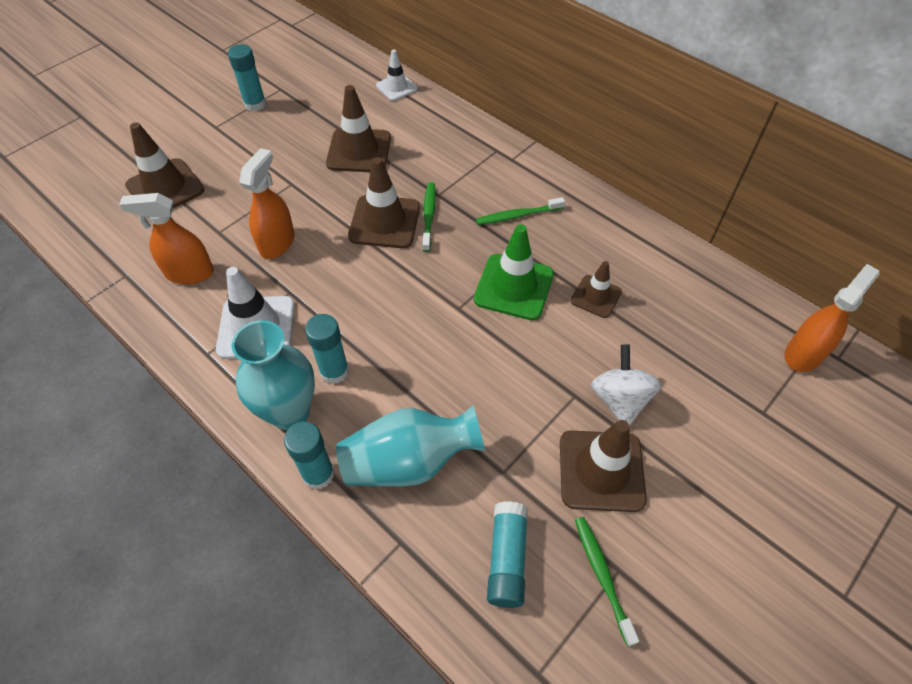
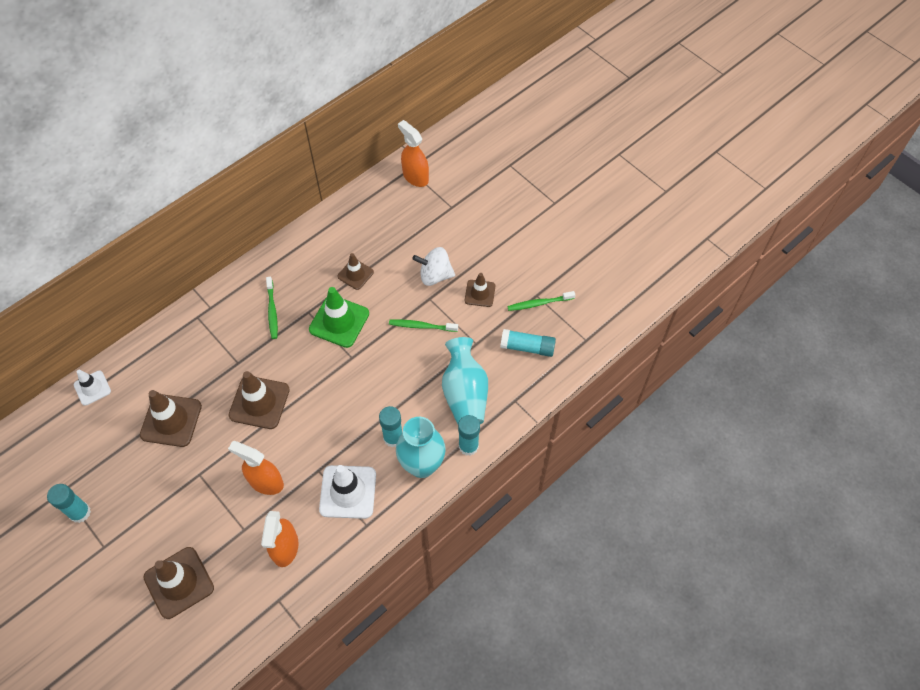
camera: 85 degrees left, 5 degrees up
green toothbrush [422,182,436,252] -> green toothbrush moved to [389,320,458,332]
brown traffic cone [560,420,647,512] -> brown traffic cone [465,273,495,307], size x0.60

